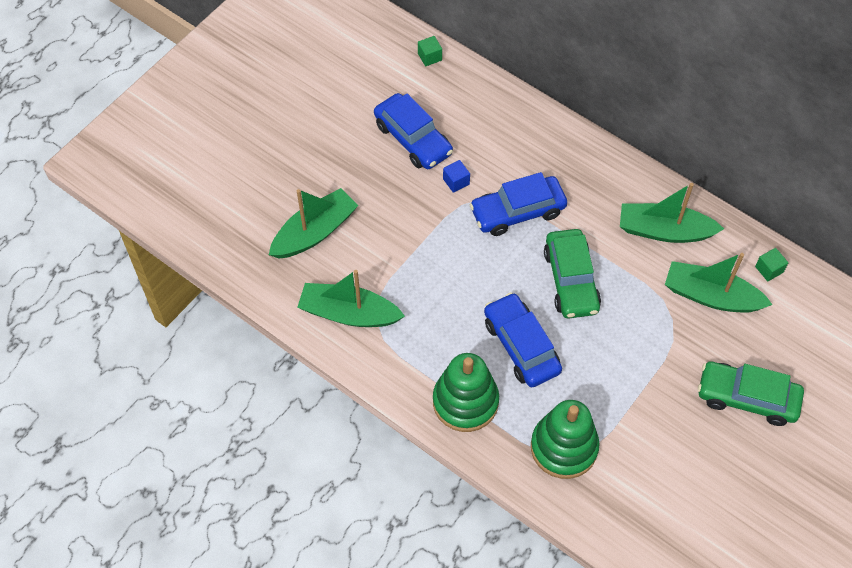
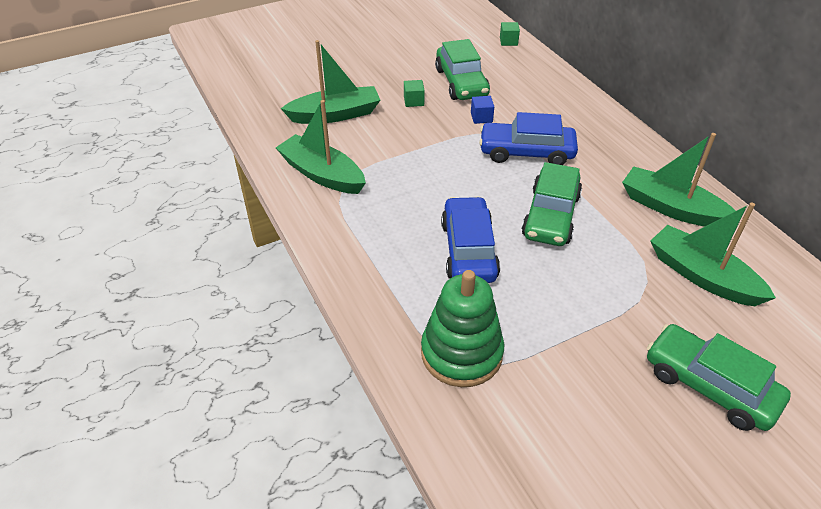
camera: 25 degrees right, 15 degrees down
blue car [374,93,453,169] -> green car [435,39,490,100]
green stacking toy [433,353,499,432] -> none
green cube [755,248,788,281] -> green cube moved to [404,80,425,107]

